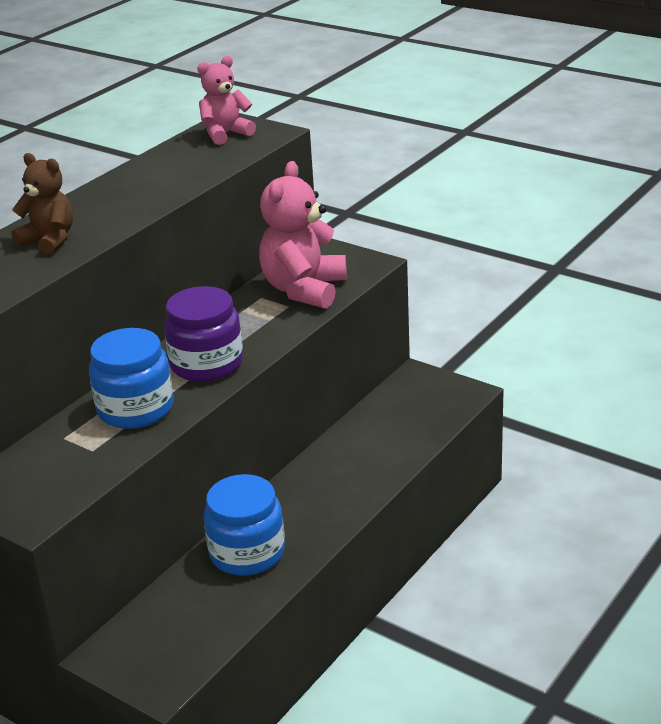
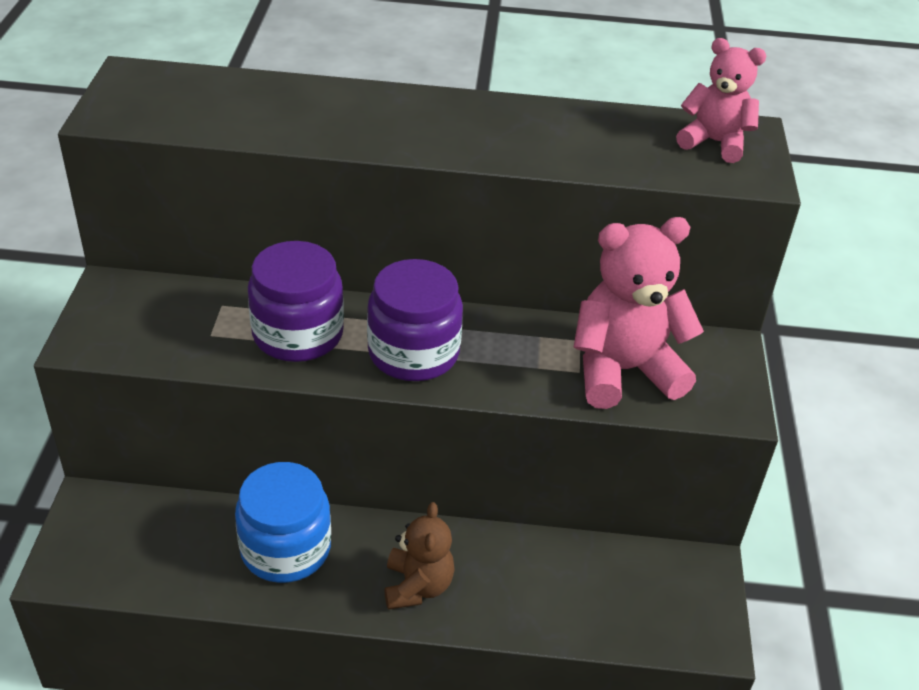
camera: 55 degrees right, 10 degrees up
brown teddy bear [11,153,73,254] -> brown teddy bear moved to [384,502,455,610]
blue jar [89,328,173,429] -> purple jar [248,241,344,362]

